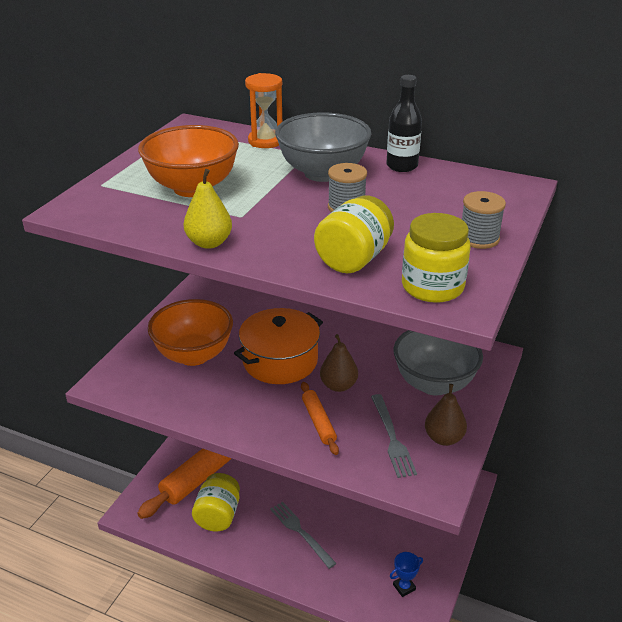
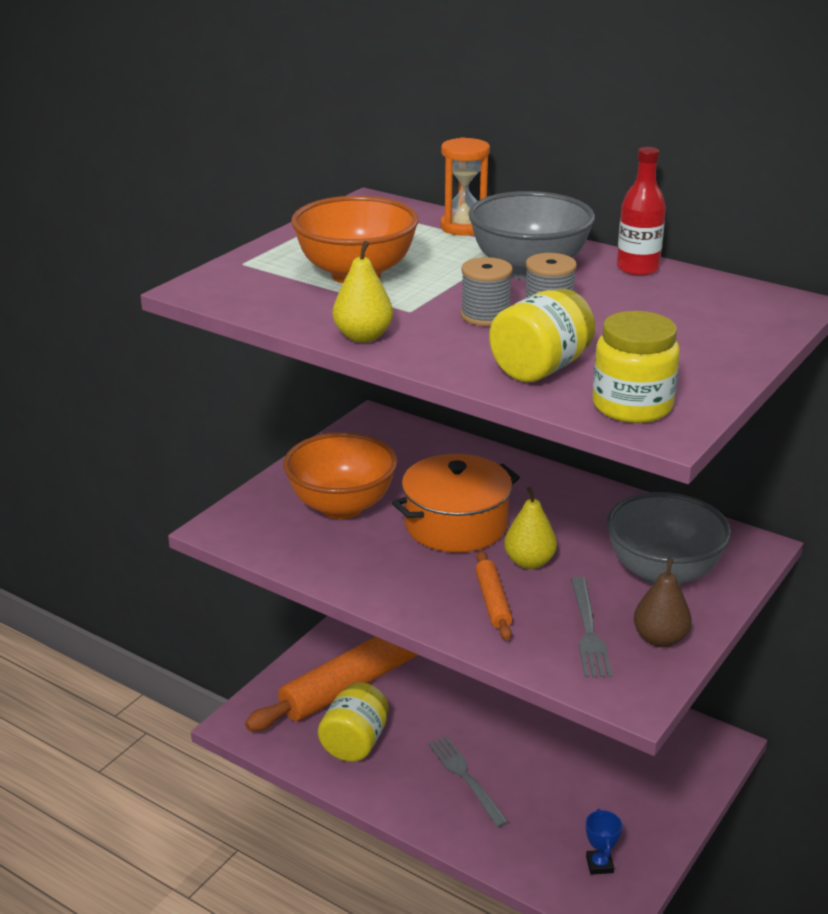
camera: 10 degrees right, 5 degrees down
brown pear [320,334,358,392] -> yellow pear [504,487,557,569]
black bottle [386,75,422,172] -> red bottle [617,147,666,276]
blue trophy [390,552,423,597] -> blue trophy turned 75 degrees counterclockwise [586,809,622,875]
grey spool [462,191,506,249] -> grey spool moved to [460,257,513,326]

